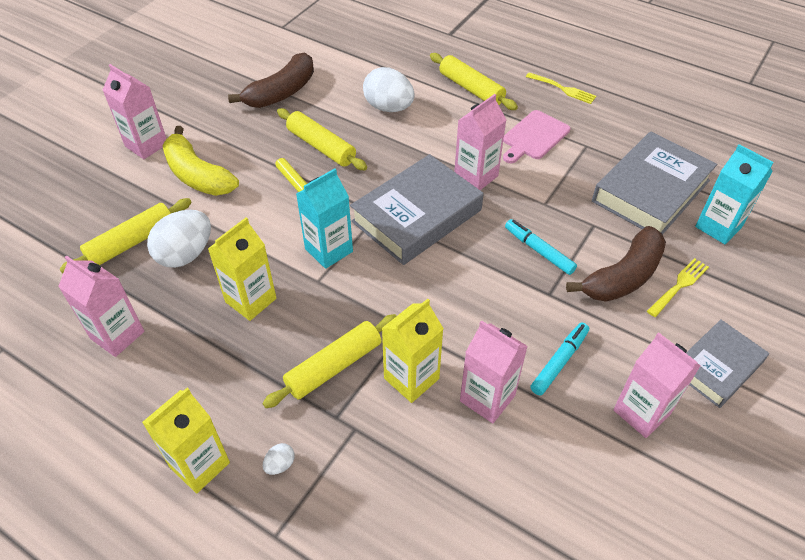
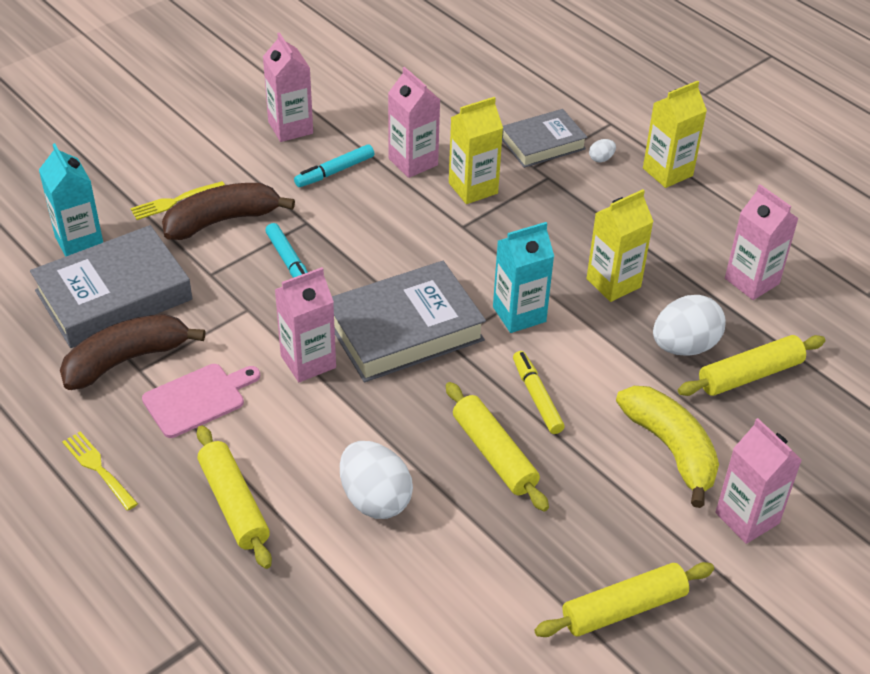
camera: 165 degrees left, 5 degrees down
brown banana [228,52,314,108] -> brown banana moved to [60,314,205,390]
yellow rolling pin [262,314,397,408] -> yellow rolling pin moved to [534,562,714,637]
grey book [686,319,769,408] -> grey book moved to [502,109,587,168]

